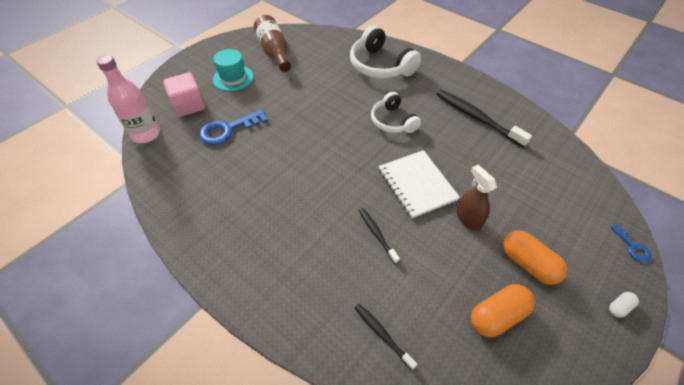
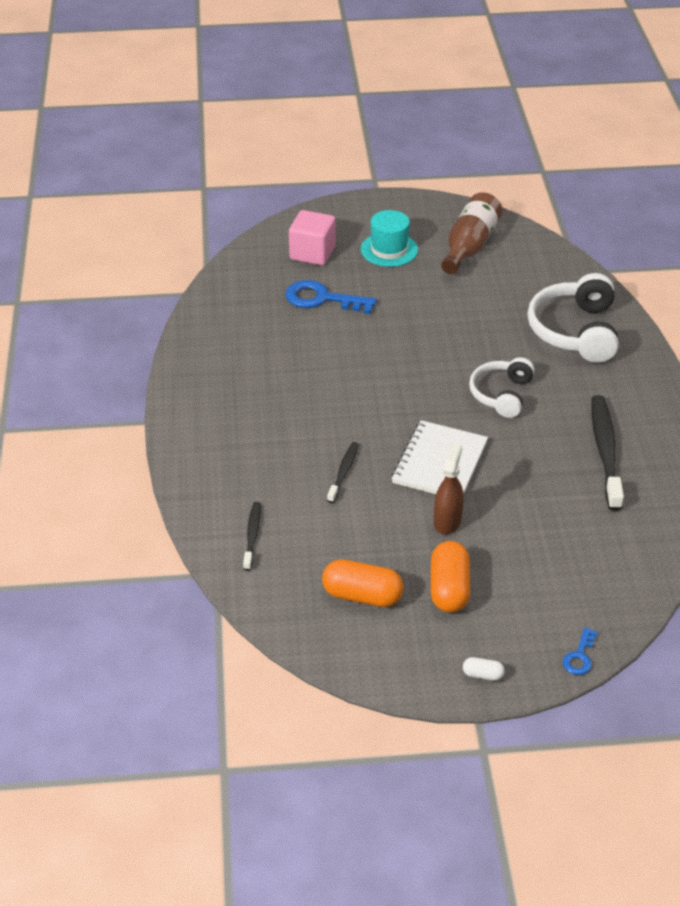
camera: 45 degrees right, 10 degrees down
pink bottle [96,55,160,143] -> none

